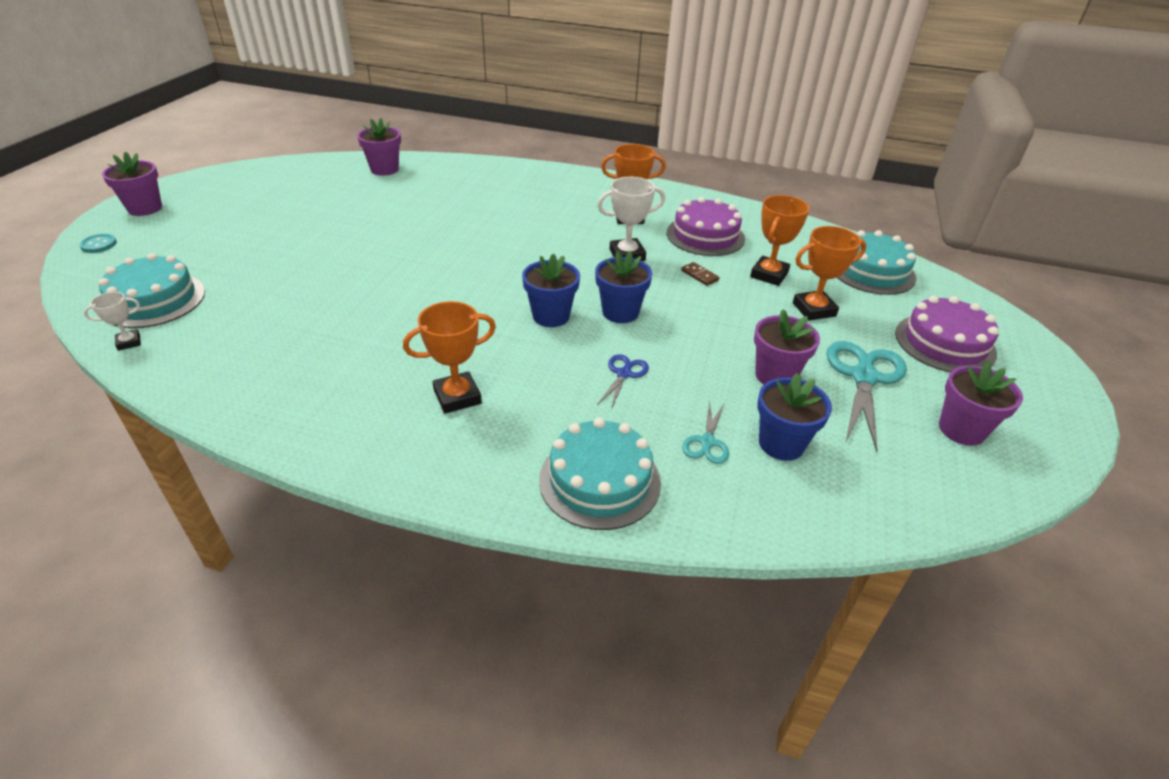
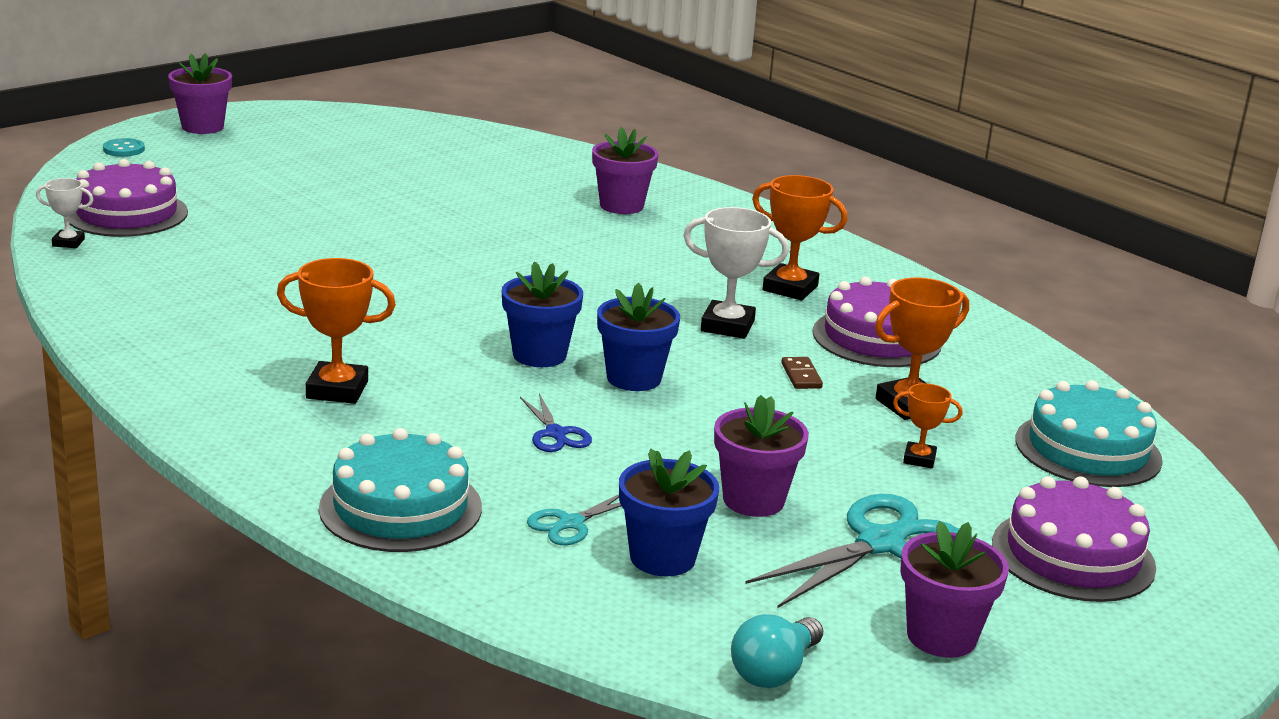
camera: 30 degrees right, 15 degrees down
turquoise cake [98,253,205,328] -> purple cake [69,159,188,237]
purple flower pot [357,118,401,176] -> purple flower pot moved to [592,127,659,214]
blue scissors [597,354,649,410] -> blue scissors turned 105 degrees clockwise [520,394,592,452]
orange trophy [793,226,867,321] -> orange trophy [893,383,962,469], size x0.57
none -> turquoise light bulb [731,614,823,688]

